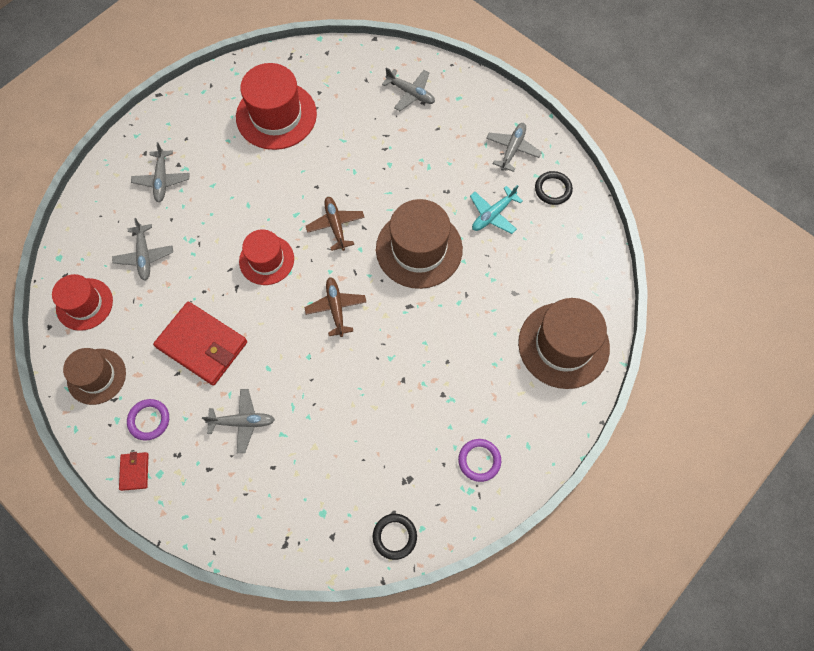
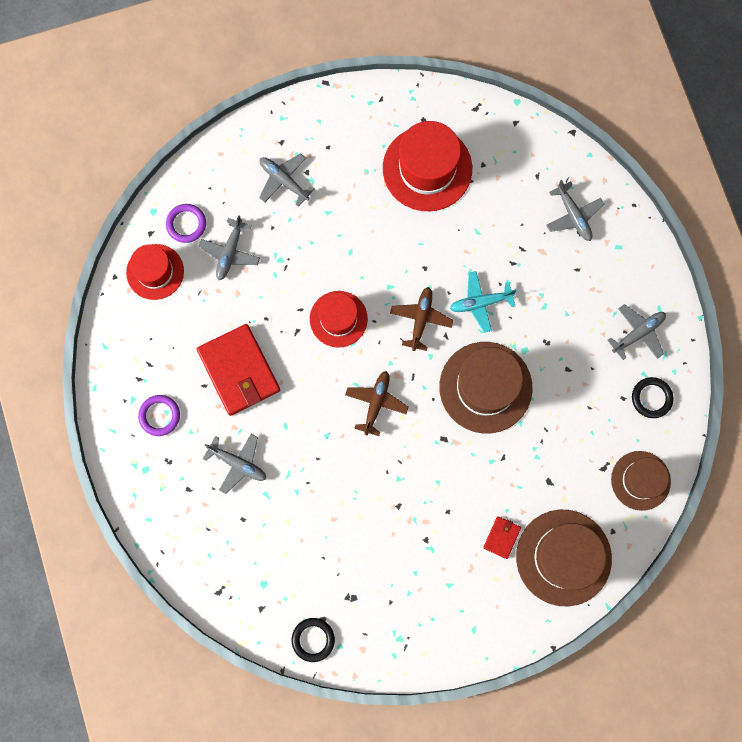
camera: 30 degrees right, 10 degrees up
brown hat [63,348,126,405] -> brown hat moved to [611,451,671,511]
red wallet [119,452,149,491] -> red wallet moved to [483,516,521,559]
grey plane [131,142,190,202] -> grey plane turned 105 degrees clockwise [259,153,315,207]
purple ring [458,439,501,482] -> purple ring moved to [166,204,206,243]
turquoise plane [470,185,523,234] -> turquoise plane moved to [450,271,517,333]

